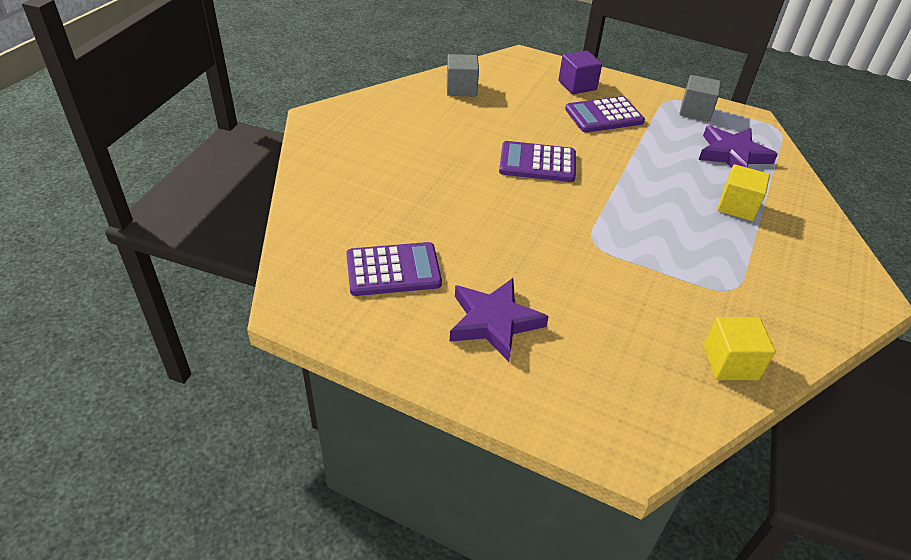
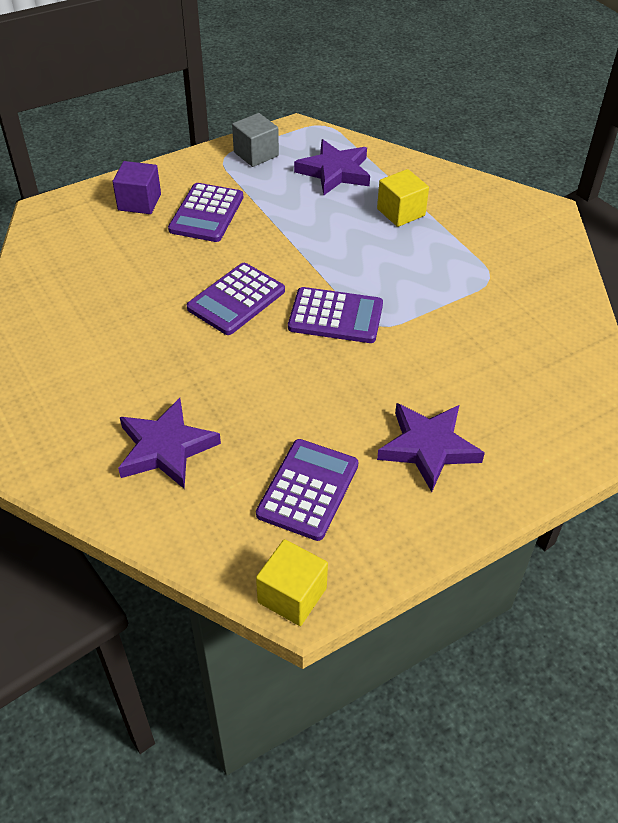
camera: 55 degrees left, 5 degrees up
grey cube [447,54,479,97] -> none
yellow cube [704,317,775,380] -> yellow cube moved to [256,539,328,626]
none -> purple star [118,398,221,489]
none -> purple calculator [288,287,383,343]

